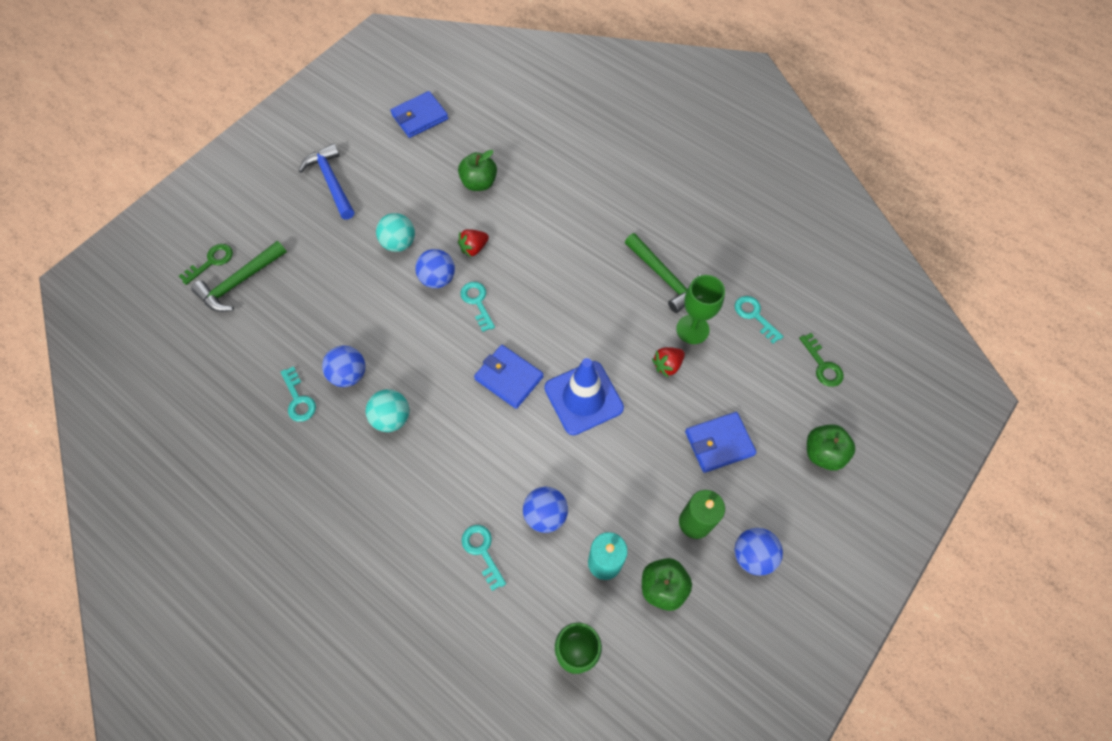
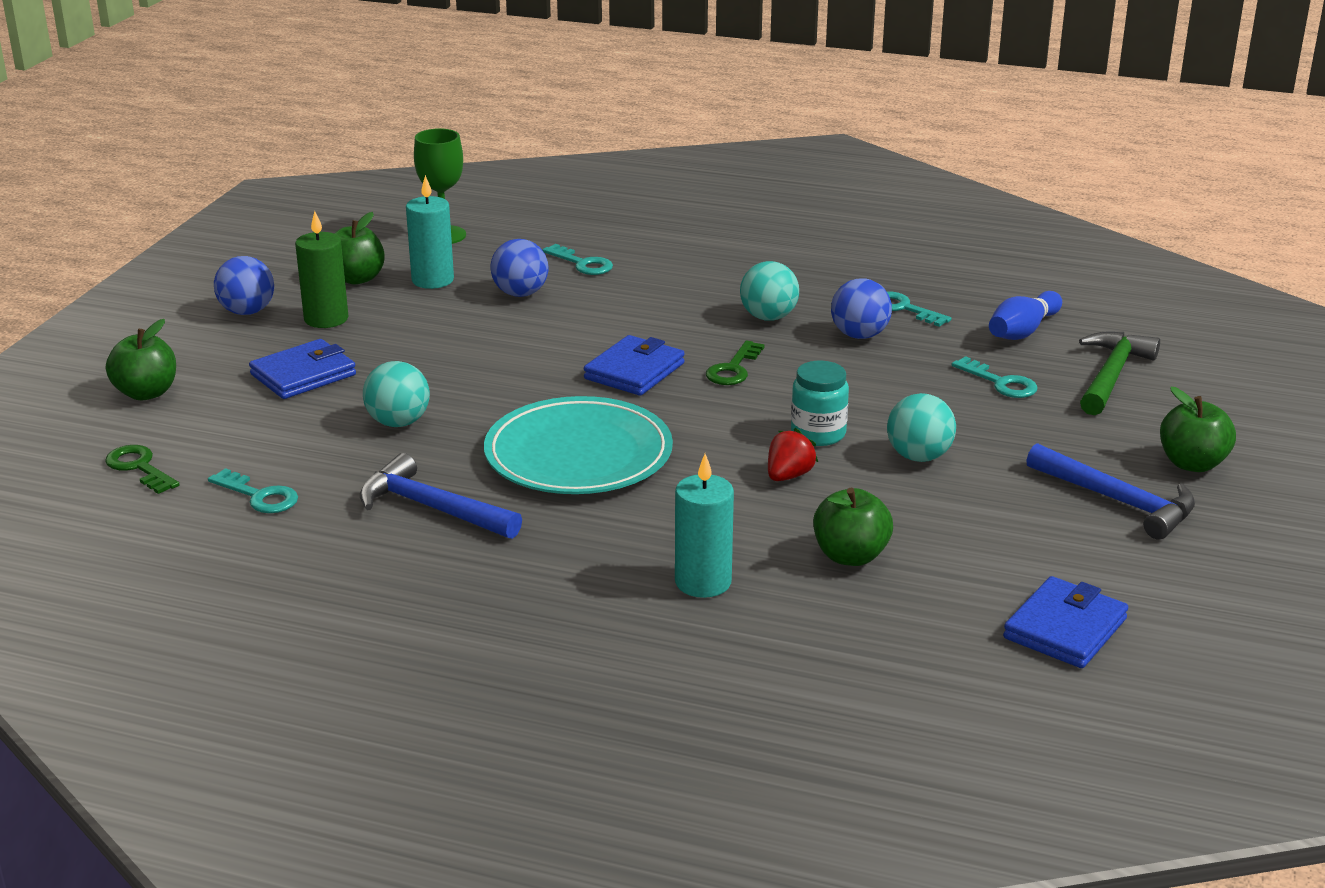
camera: 160 degrees right, 35 degrees down
green key [179,244,233,285] -> green key moved to [706,340,765,385]
blue ball [415,249,455,288] -> turquoise jar [791,361,849,446]
turquoise key [460,282,495,332] -> turquoise key moved to [952,356,1037,398]
blue wallet [474,345,544,409] -> blue wallet turned 75 degrees counterclockwise [584,335,685,396]
blue traffic cone [544,358,624,435] -> none
green hammer [625,233,701,313] -> blue hammer [360,453,522,539]
red strawberry [652,347,685,377] -> turquoise ball [363,361,430,427]
green goblet [676,275,725,344] -> none
none -> turquoise plate [484,396,673,494]
none -> turquoise candle [675,454,734,598]
none -> blue bowling pin [989,291,1062,340]
none -> green apple [1160,387,1236,472]

